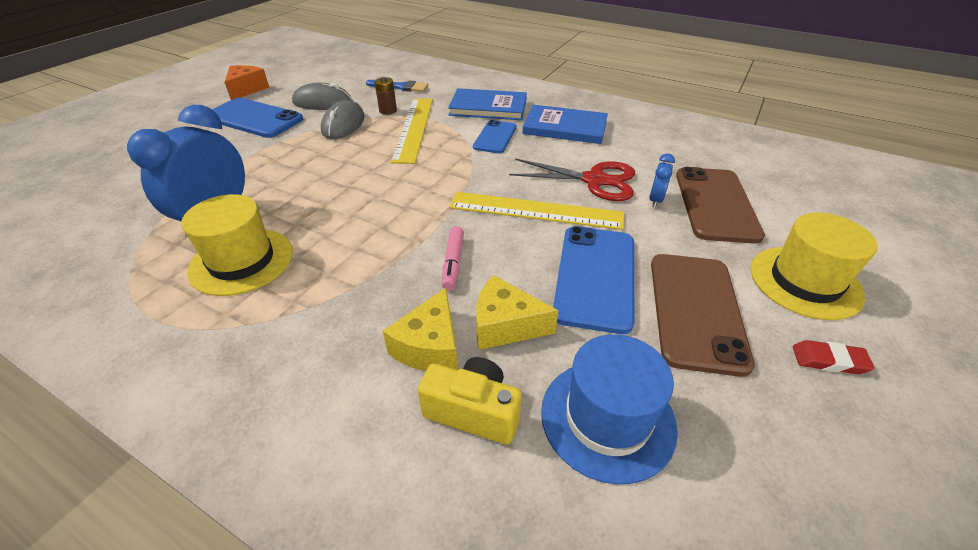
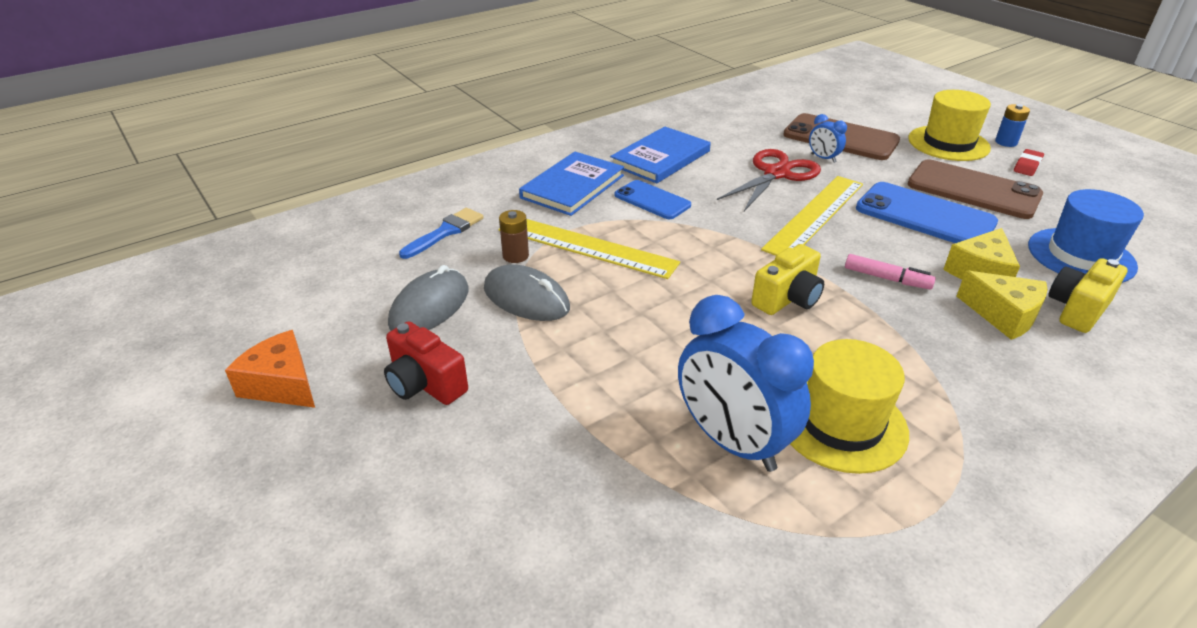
camera: 65 degrees left, 5 degrees down
blue phone [212,98,303,138] -> red camera [384,321,468,405]
none -> yellow camera [751,244,824,315]
none -> blue battery [995,104,1030,147]

